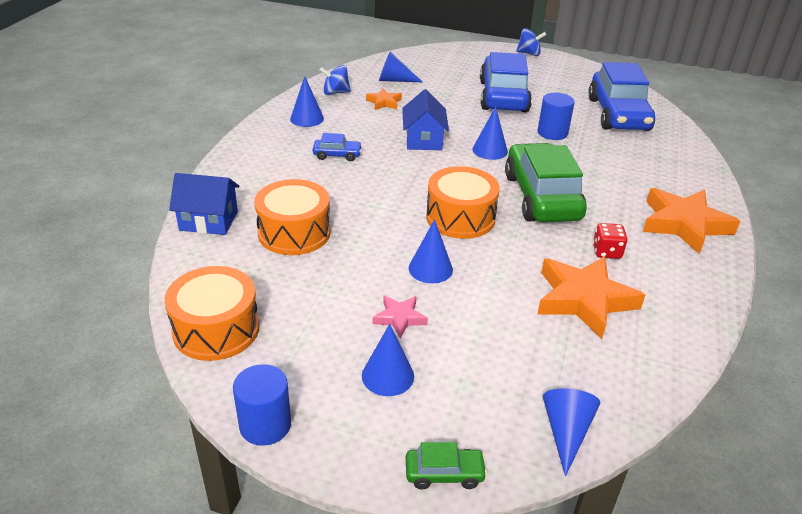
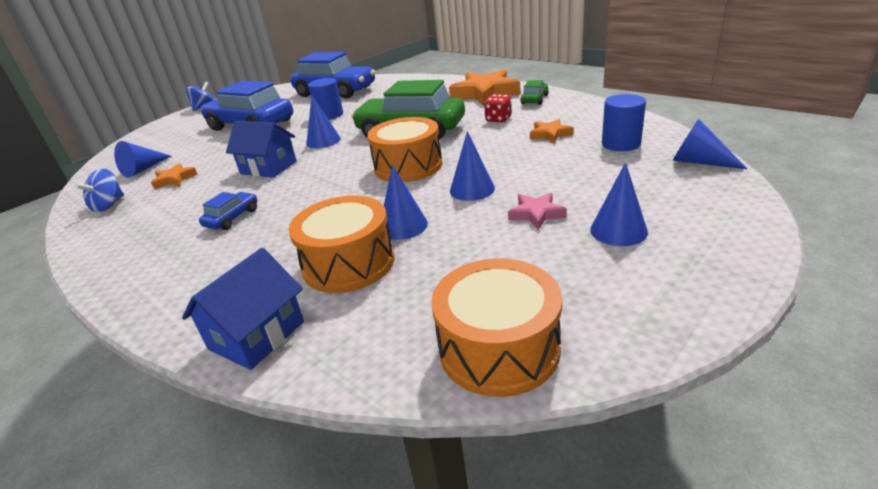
camera: 60 degrees left, 5 degrees down
blue cylinder [233,364,291,446] -> blue cylinder moved to [602,94,646,151]
blue cone [290,76,324,127] -> blue cone moved to [384,164,428,240]
green car [406,442,487,489] -> green car moved to [521,80,549,105]
orange star [538,256,645,339] -> orange star [530,119,574,144], size x0.49

